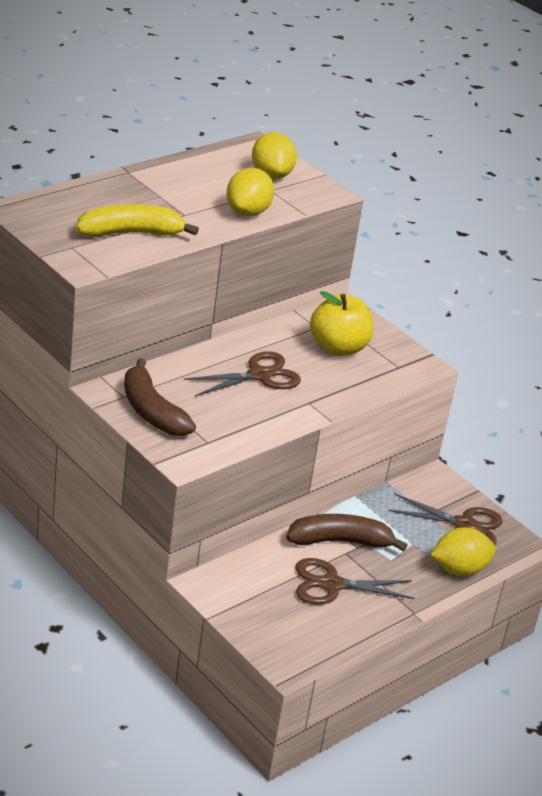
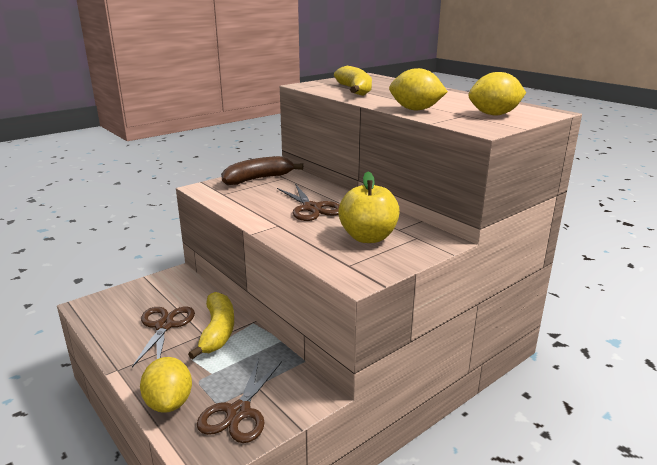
camera: 95 degrees right, 10 degrees down
brown banana [286,514,407,552] -> yellow banana [188,292,234,359]

